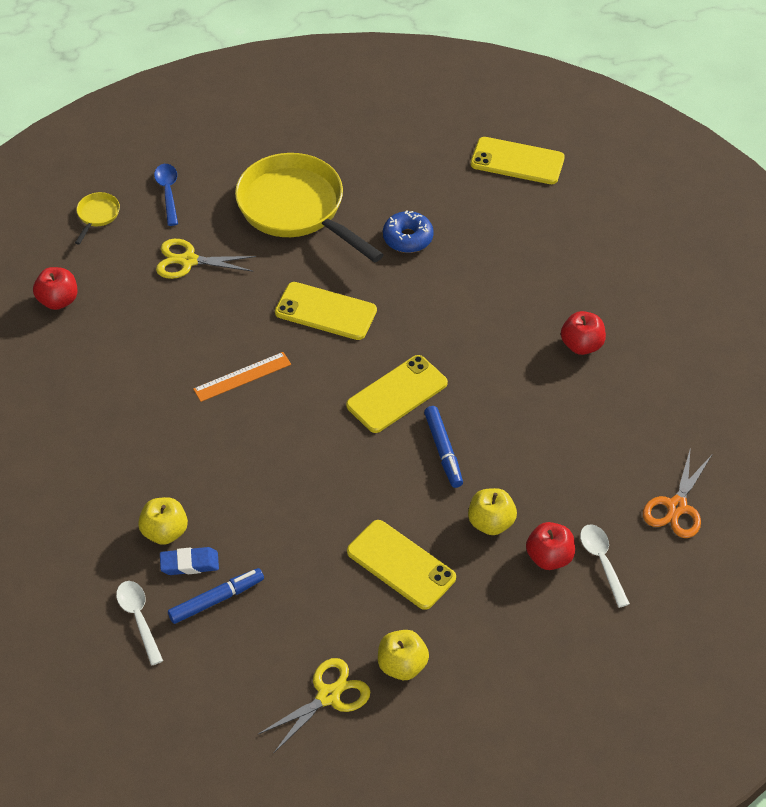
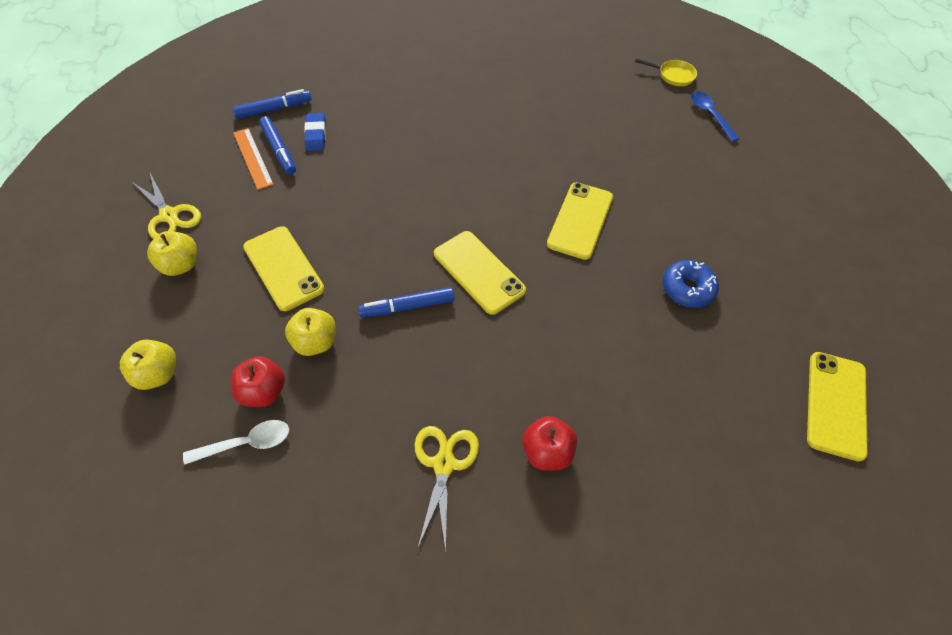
camera: 90 degrees right, 5 degrees up
red apple [33,267,77,310] -> none
white spoon [116,581,163,665] -> blue marker [232,89,312,119]
yellow apple [138,497,188,545] -> yellow apple moved to [120,340,176,390]
blue spoon [154,164,178,226] -> blue spoon turned 105 degrees counterclockwise [691,91,739,142]
yellow scissors [156,239,256,279] -> yellow scissors moved to [414,426,479,551]
orange ruler [193,352,291,402] -> orange ruler moved to [233,128,274,190]
yellow pan [235,153,384,263] -> none
yellow phone [347,520,456,610] -> yellow phone turned 75 degrees counterclockwise [243,226,325,311]
orange scissors [643,447,712,538] -> none

